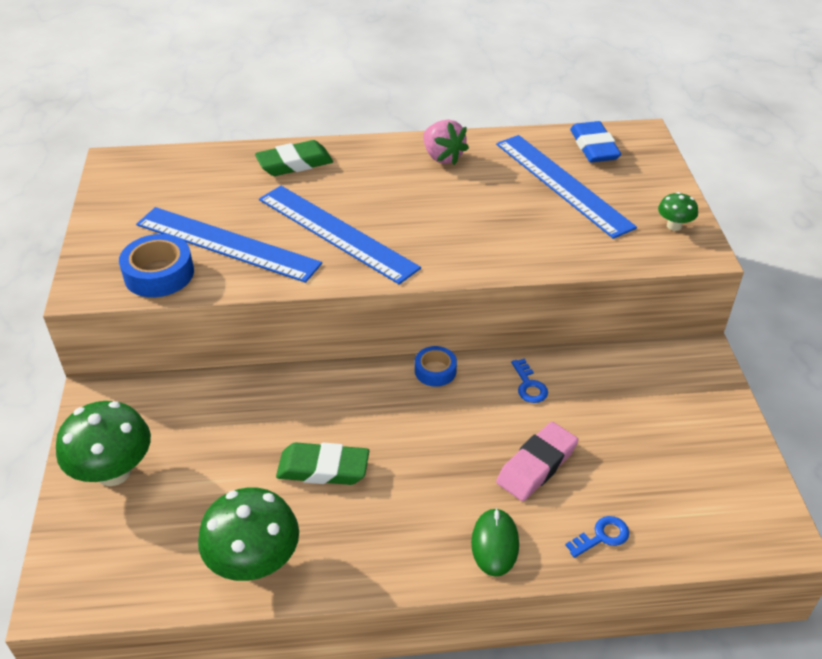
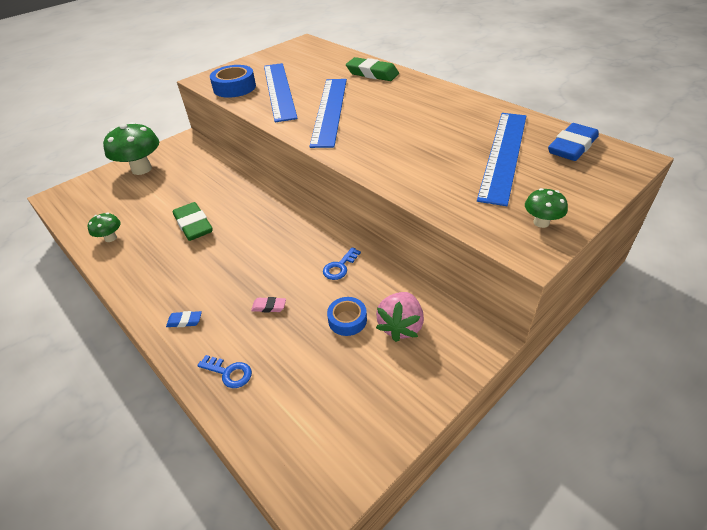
camera: 55 degrees right, 0 degrees up
green mushroom [198,487,299,581] -> green mushroom [87,213,121,242], size x0.50
blue tape [415,346,457,387] -> blue tape moved to [327,297,367,336]
pink strawberry [423,119,469,165] -> pink strawberry moved to [376,292,424,342]
green mouse [471,508,519,577] -> blue eraser [166,311,202,327]
pink eraser [496,422,578,501] -> pink eraser [251,297,286,312], size x0.47

